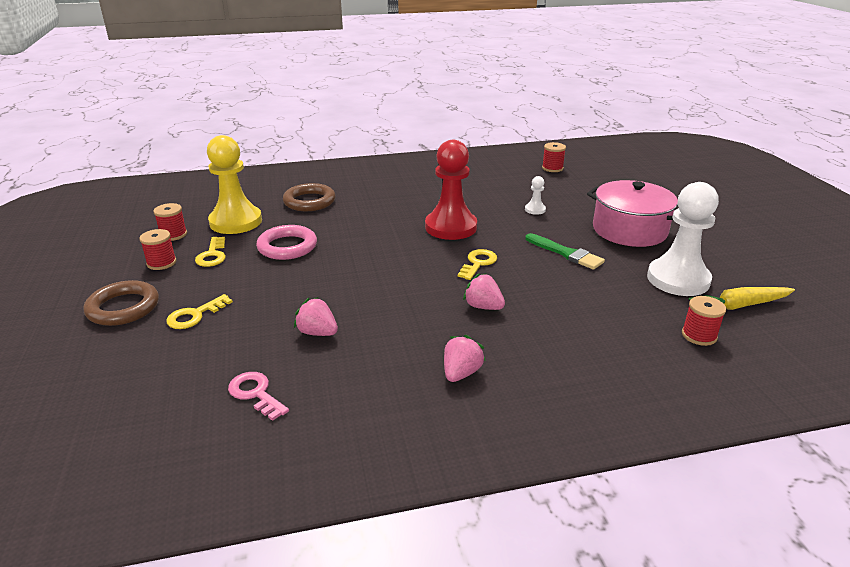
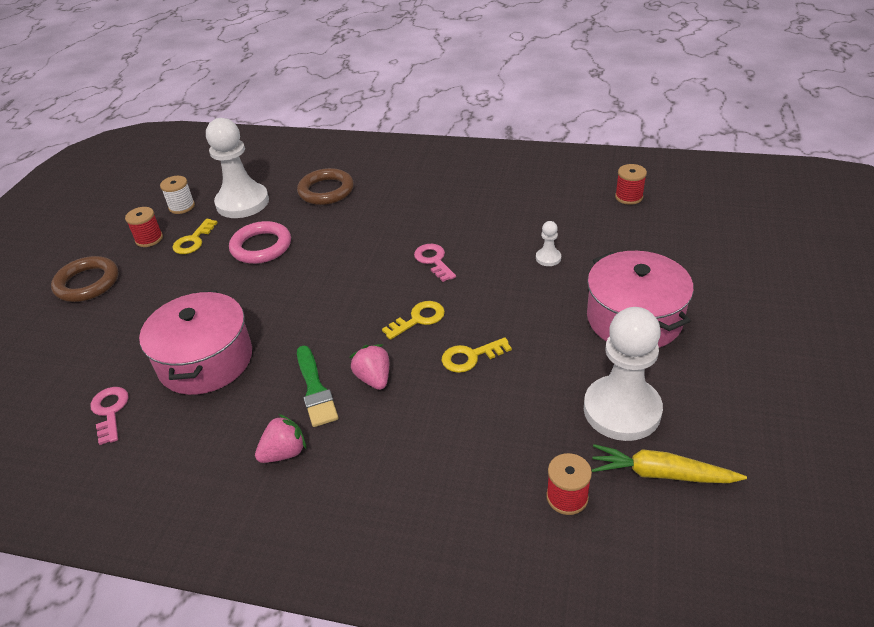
camera: 30 degrees right, 10 degrees up
red spool [153,203,187,241] -> white spool [160,176,195,214]
yellow key [166,294,233,329] -> yellow key moved to [442,337,512,373]
yellow pawn [207,135,262,234] -> white pawn [206,118,269,218]
pink strawberry [294,297,338,336] -> pink pot [139,290,252,395]
red pawn [425,140,477,240] -> pink key [414,244,456,282]
green brush [525,233,605,270] -> green brush moved to [297,346,338,427]

